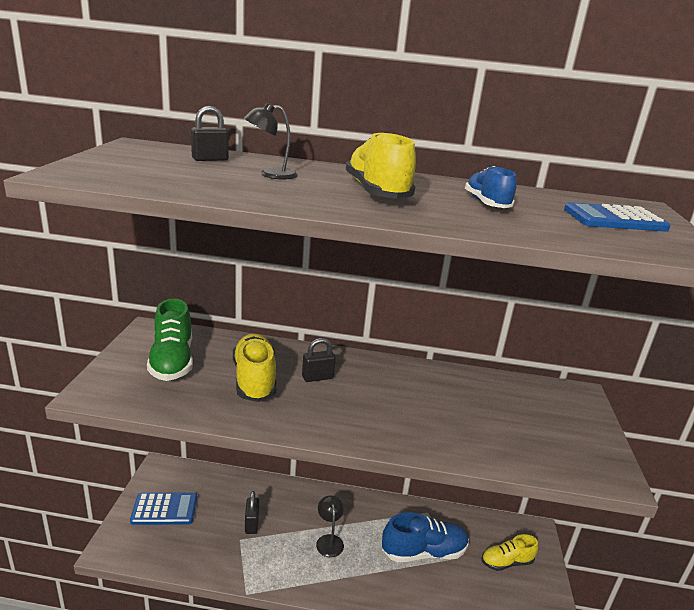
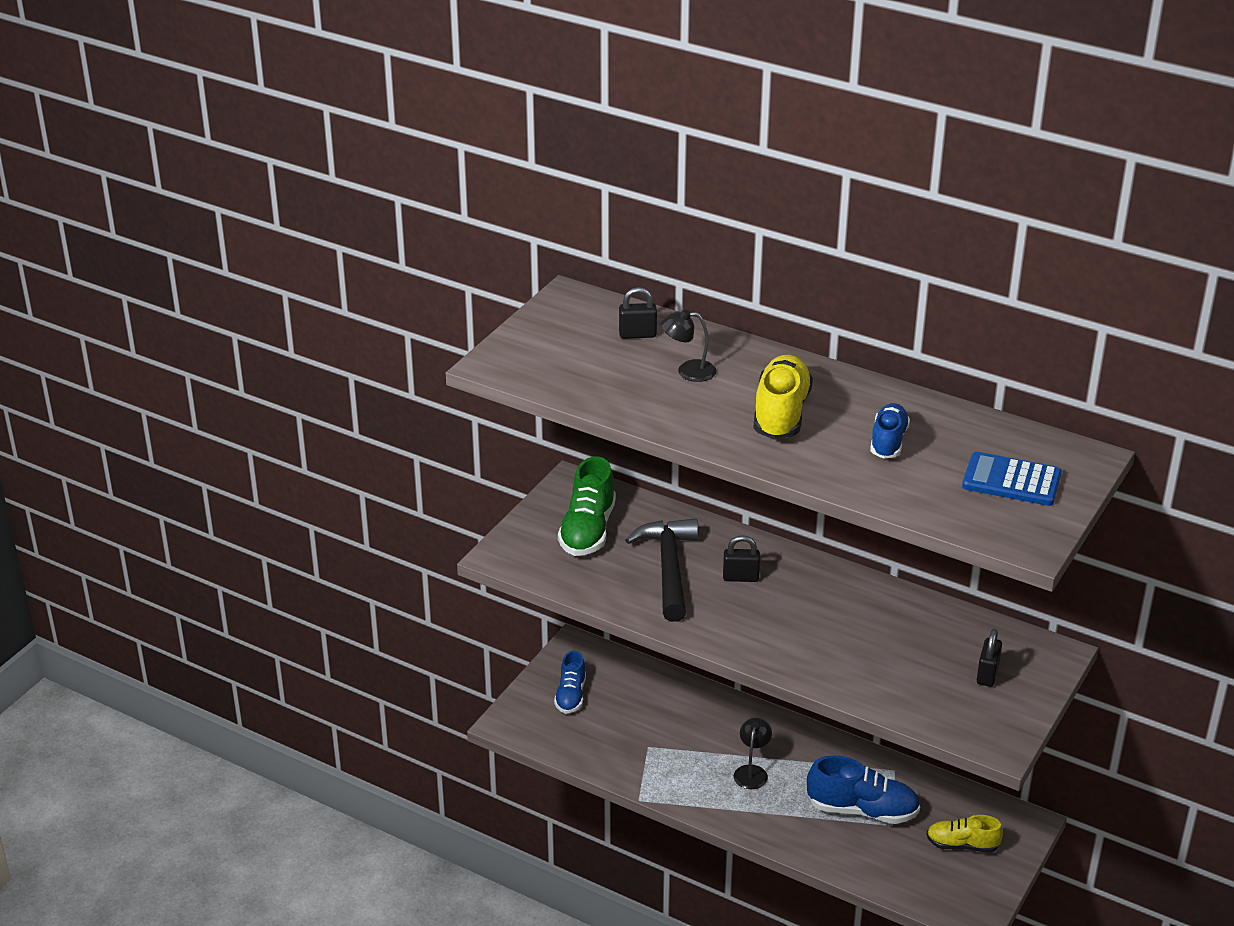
camera: 25 degrees right, 10 degrees up
blue calculator [130,493,197,525] -> blue shoe [554,651,586,714]
yellow shoe [233,334,276,402] -> black hammer [625,519,698,622]
black padlock [245,491,259,534] -> black padlock moved to [977,629,1002,687]

